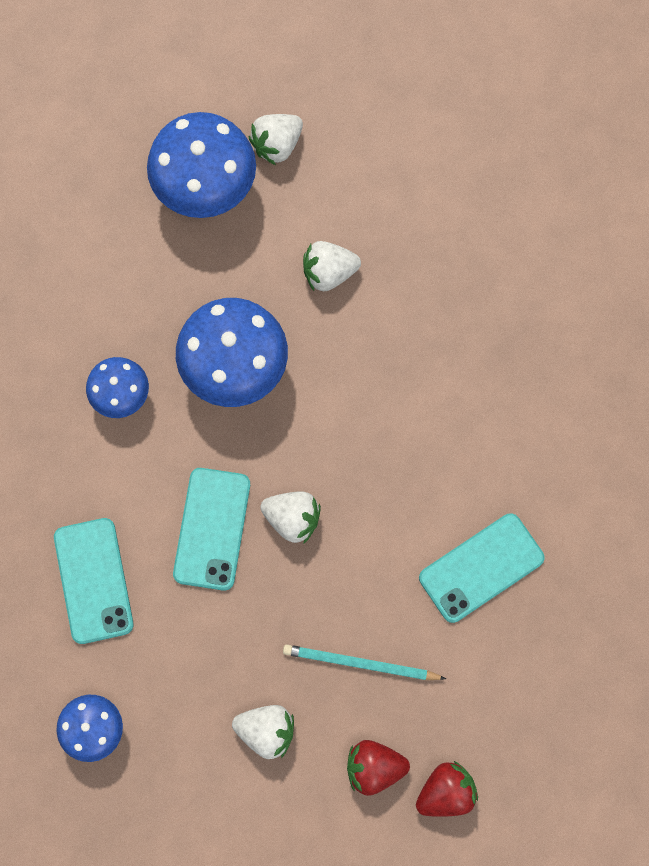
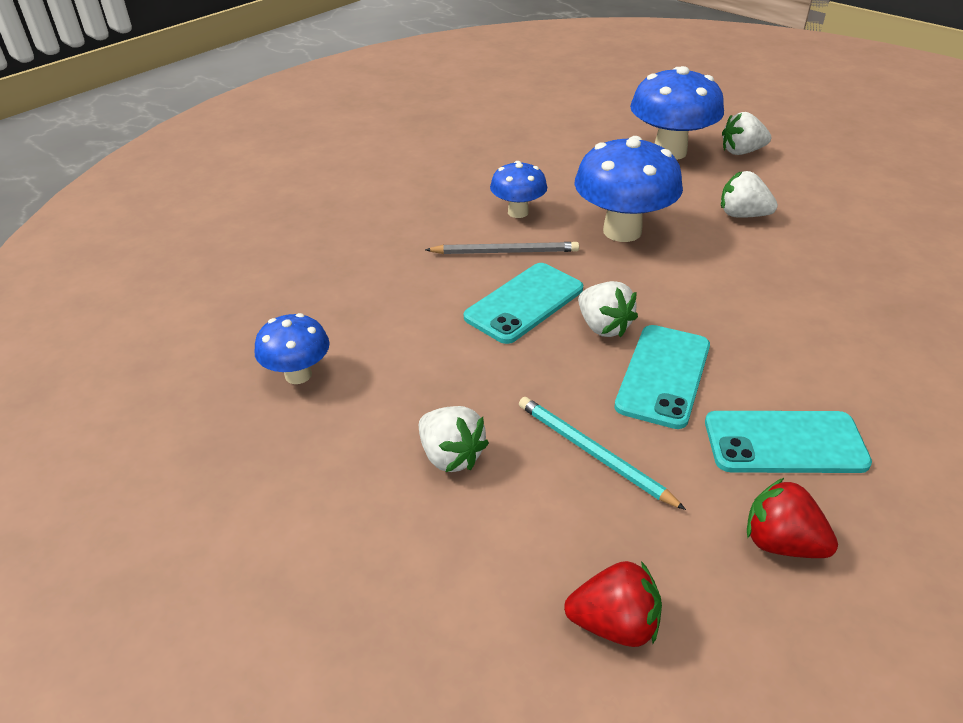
camera: 35 degrees right, 35 degrees down
turquoise phone [54,518,134,644] -> turquoise phone moved to [614,325,710,429]
red strawberry [347,740,410,796] -> red strawberry moved to [747,478,838,558]
none -> grey pencil [425,242,579,254]

